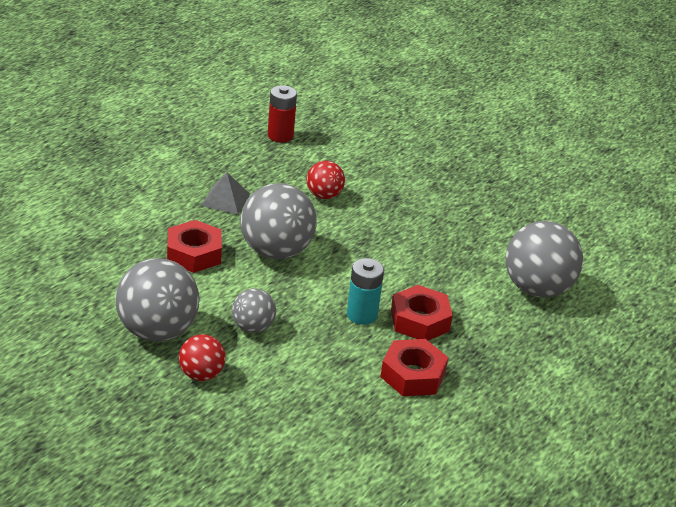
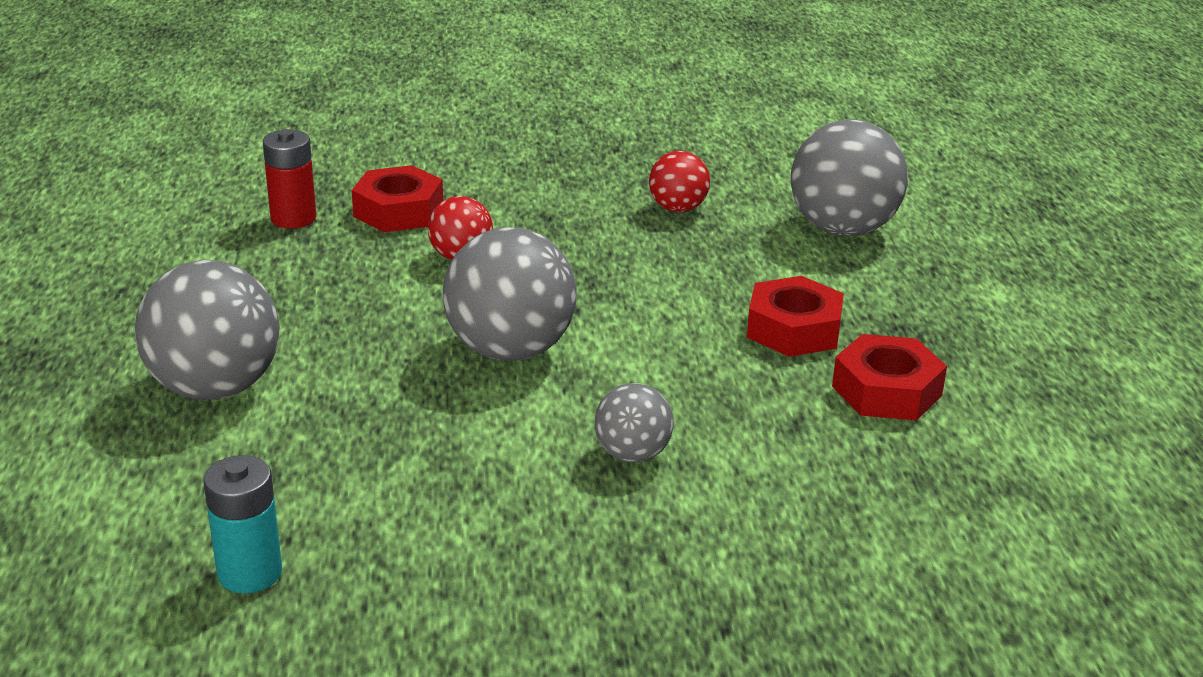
camera: 40 degrees left, 5 degrees down
grey ball [115,258,199,342] -> grey ball moved to [135,260,280,400]
red nut [167,220,222,273] -> red nut moved to [352,165,443,232]
red ball [179,334,226,381] -> red ball moved to [649,151,710,212]
grey pyramid [201,173,250,214] -> none
turquoise battery [347,258,384,325] -> turquoise battery moved to [203,455,282,593]

